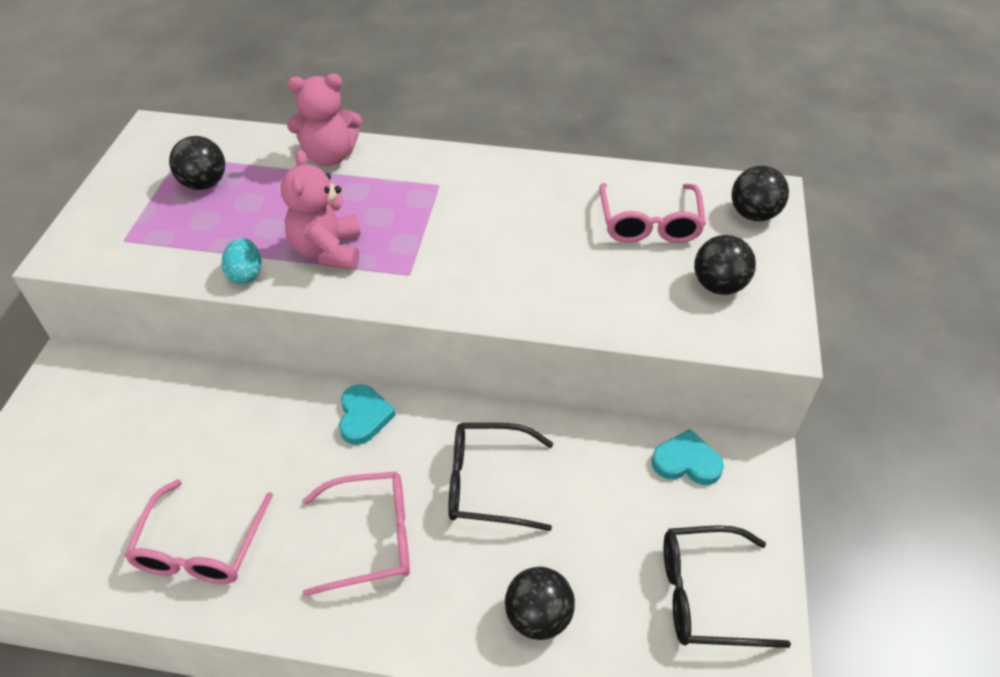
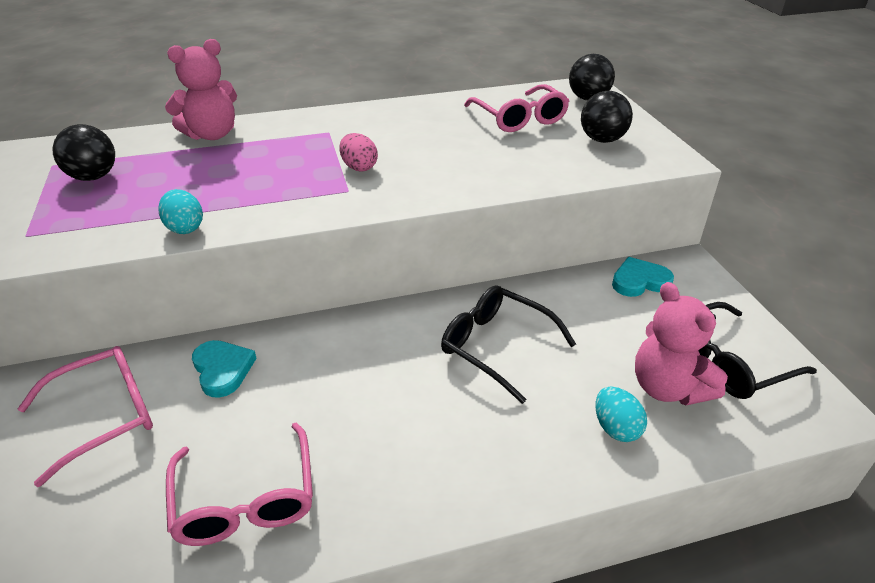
camera: 25 degrees left, 10 degrees down
pink teddy bear [281,149,361,270] -> pink teddy bear moved to [635,282,728,405]
pink glasses [302,471,410,597] -> pink glasses moved to [18,346,153,487]
turquoise heart [339,384,396,445] -> turquoise heart moved to [192,340,257,398]
black glasses [448,423,553,531] -> black glasses turned 60 degrees clockwise [441,285,576,404]
black ball [505,567,575,640] -> turquoise egg [596,387,647,442]
none -> pink egg [339,133,378,171]

